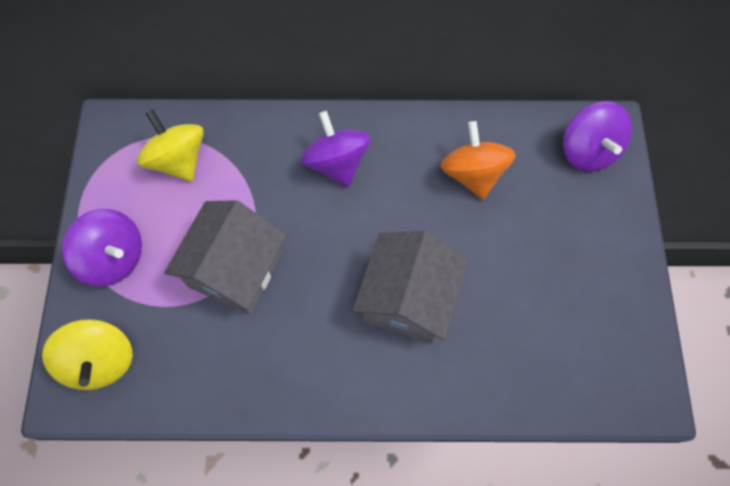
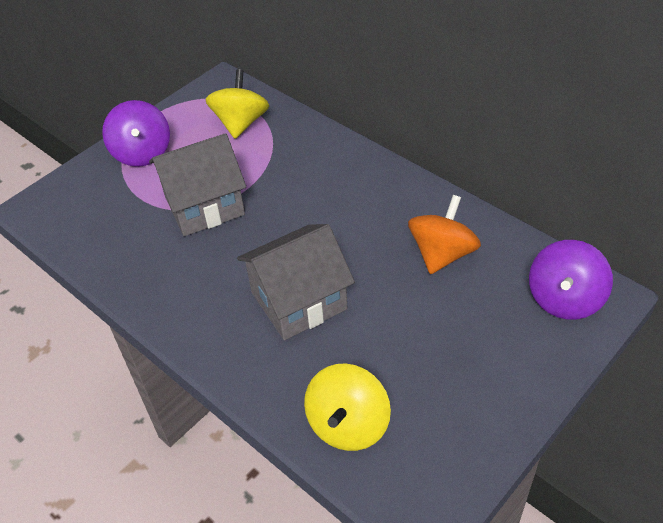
camera: 45 degrees right, 20 degrees down
yellow spinning top [42,319,133,390] -> yellow spinning top moved to [304,363,391,451]
purple spinning top [300,111,371,187] -> none

